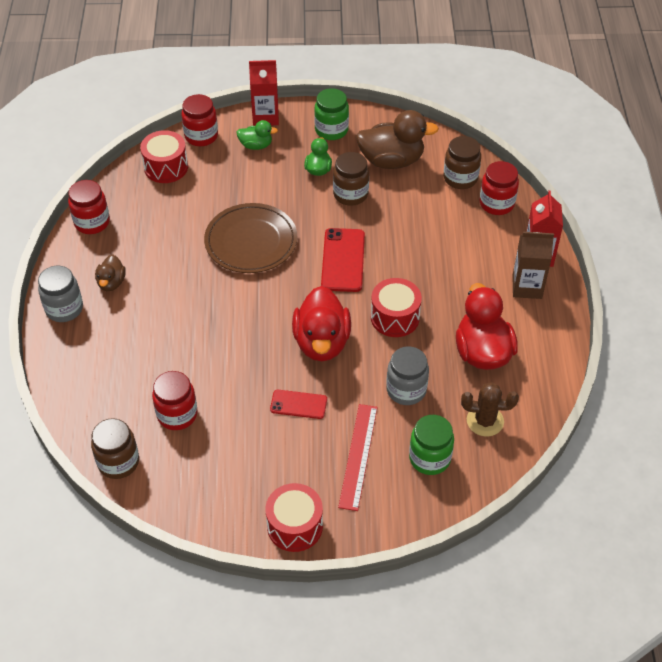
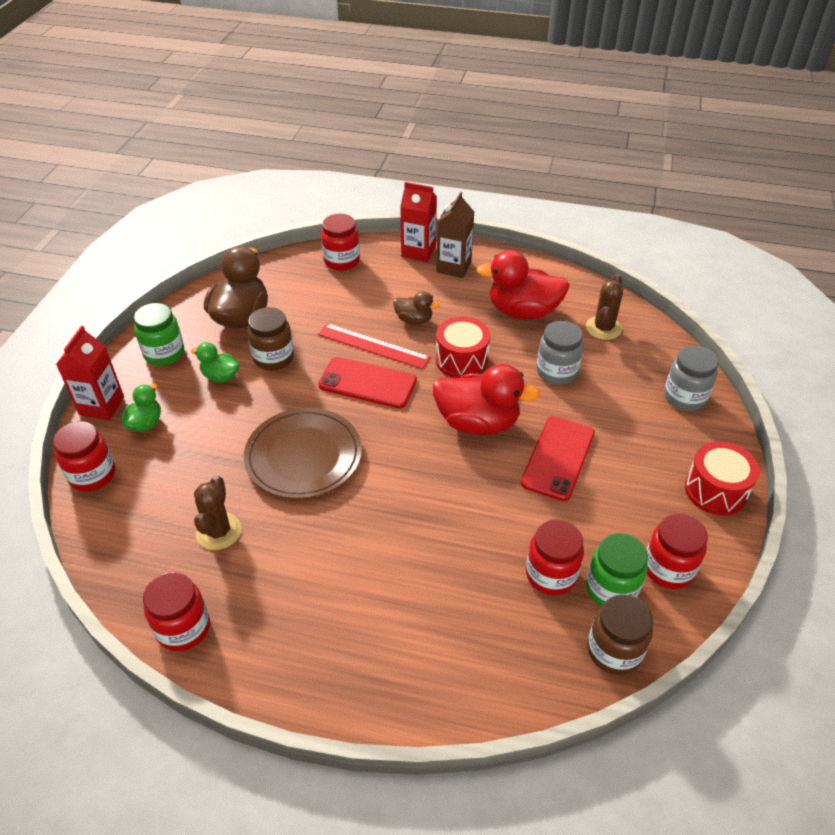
camera: 75 degrees left, 5 degrees down
grey jar [38,266,83,322] -> grey jar moved to [664,345,719,411]
brown duck [95,254,126,291] -> brown duck moved to [393,291,439,324]
red drum [140,130,188,183] -> none
red phone [270,390,327,419] -> red phone [521,416,595,501], size x1.62
red ruler [338,404,378,511] -> red ruler moved to [318,323,431,369]
green jar [409,415,454,475] -> green jar moved to [586,533,648,606]
brown jar [444,136,481,189] -> none
none -> brown cactus [194,475,241,550]
none -> red jar [646,513,708,589]

